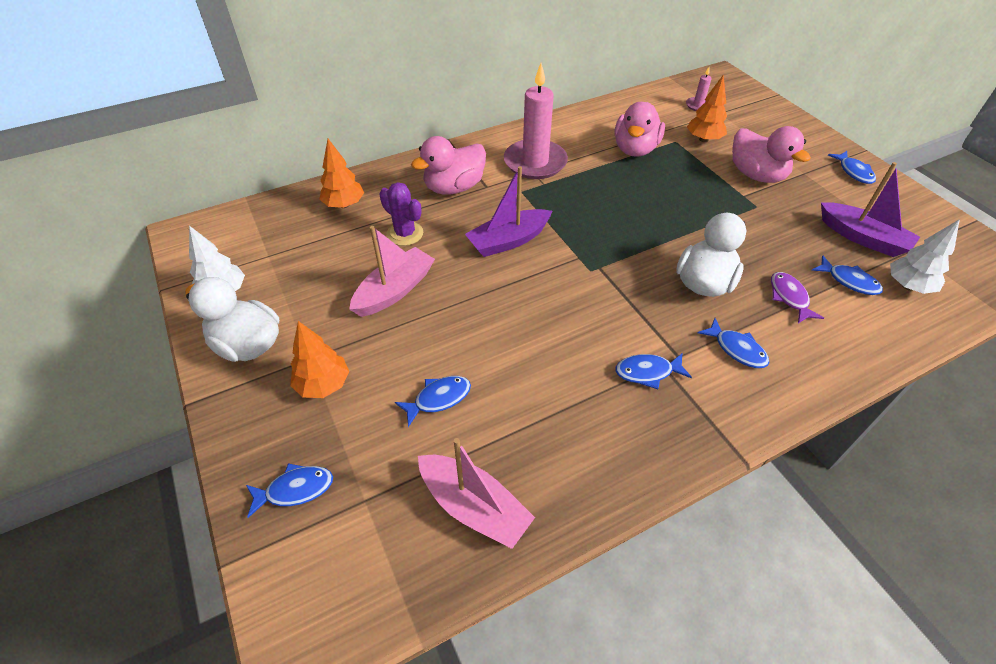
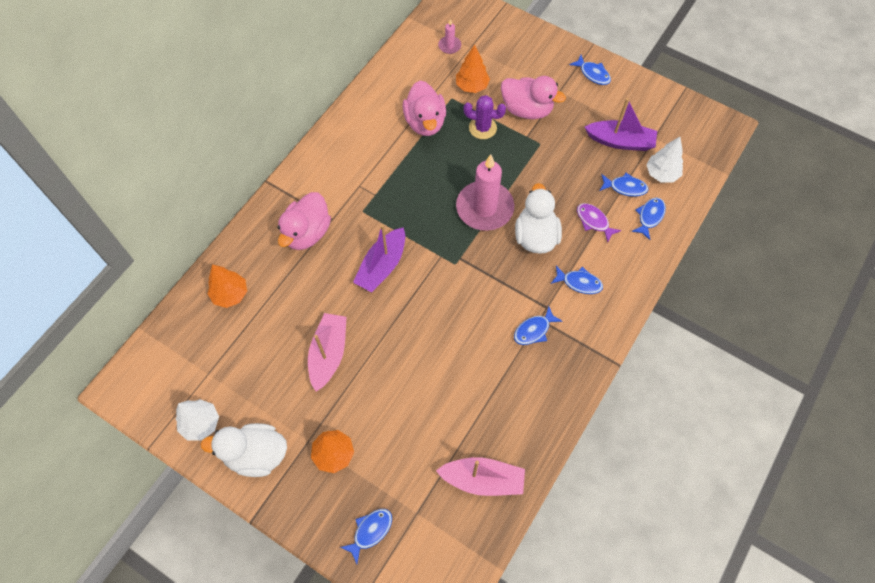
camera: 30 degrees left, 15 degrees up
purple cactus [379,182,423,246] -> purple cactus moved to [463,95,506,139]
blue fish [395,376,471,427] -> blue fish moved to [631,197,666,240]
pink candle [504,63,568,179] -> pink candle moved to [456,155,514,231]

